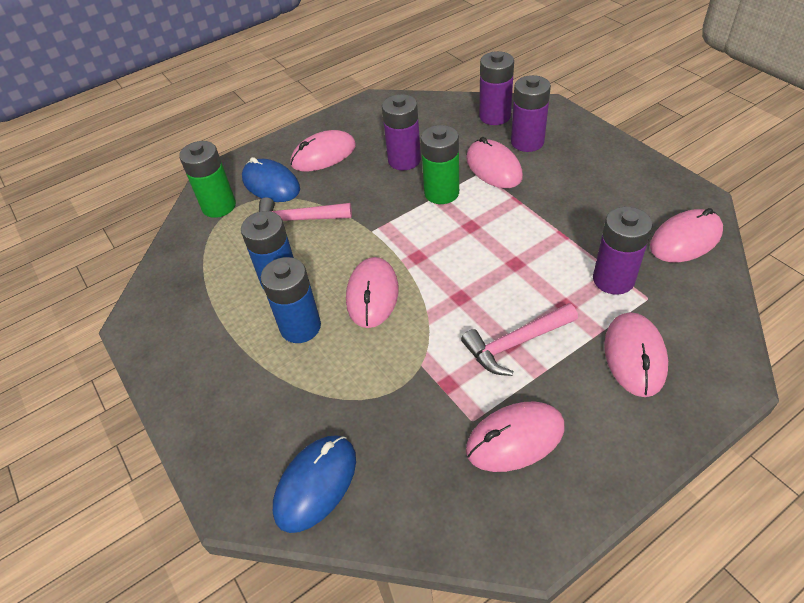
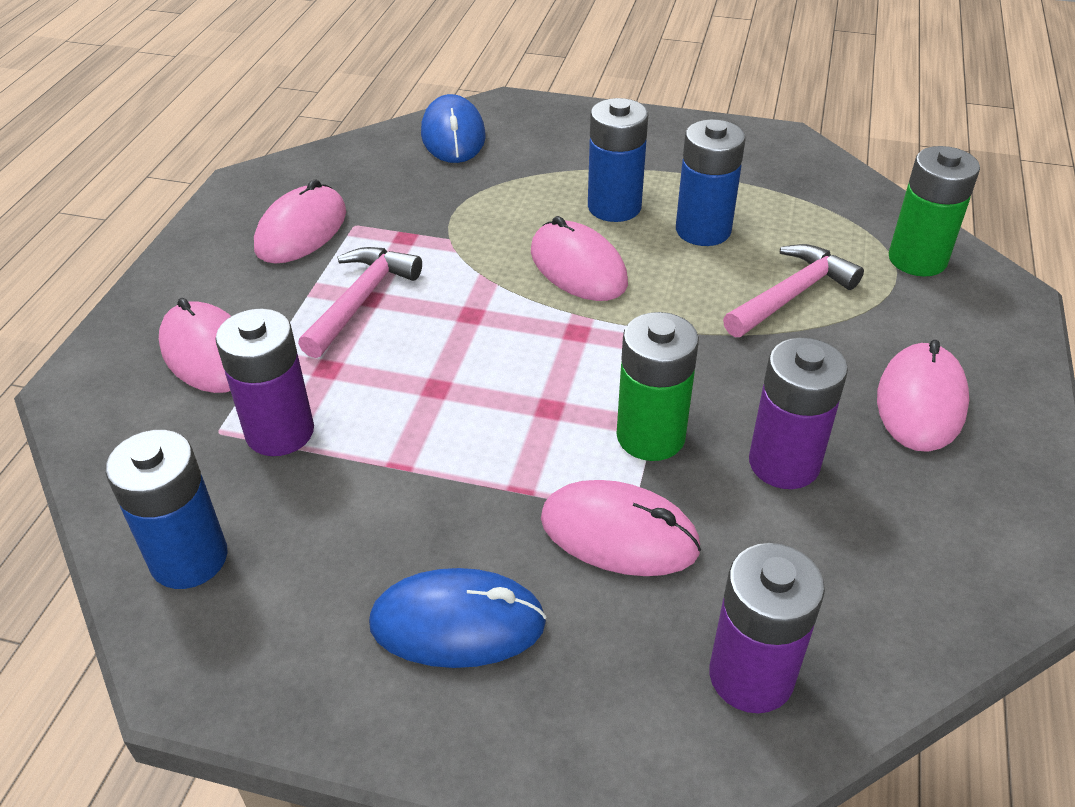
camera: 135 degrees right, 5 degrees down
blue mouse [242,157,300,202] -> blue mouse moved to [369,568,546,668]
purple battery [511,75,551,152] -> none
pink mouse [650,208,723,262] -> blue battery [105,430,228,589]

